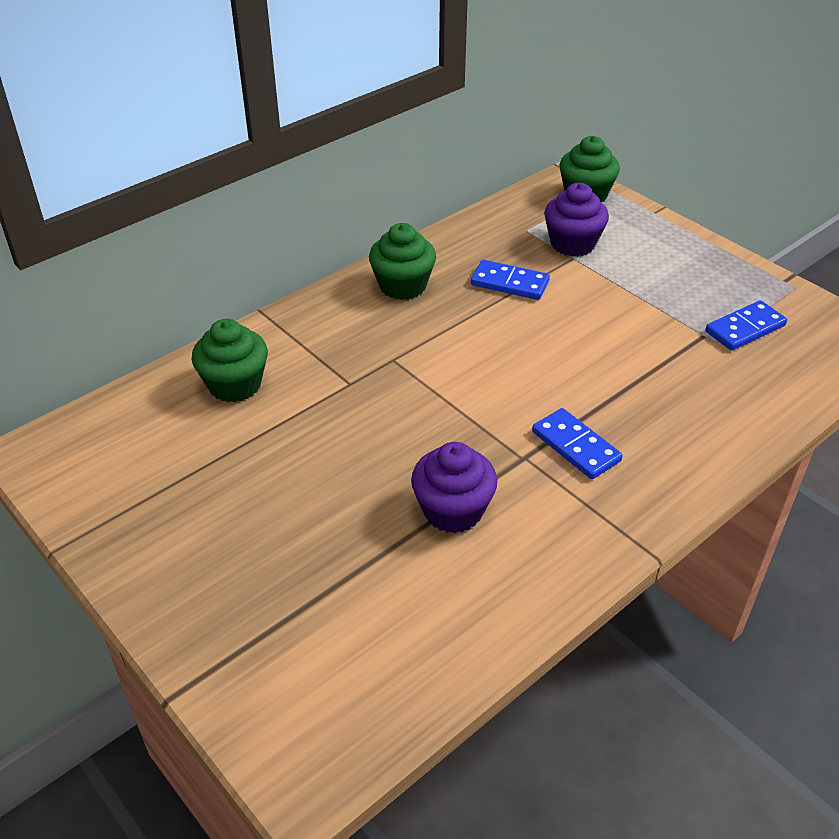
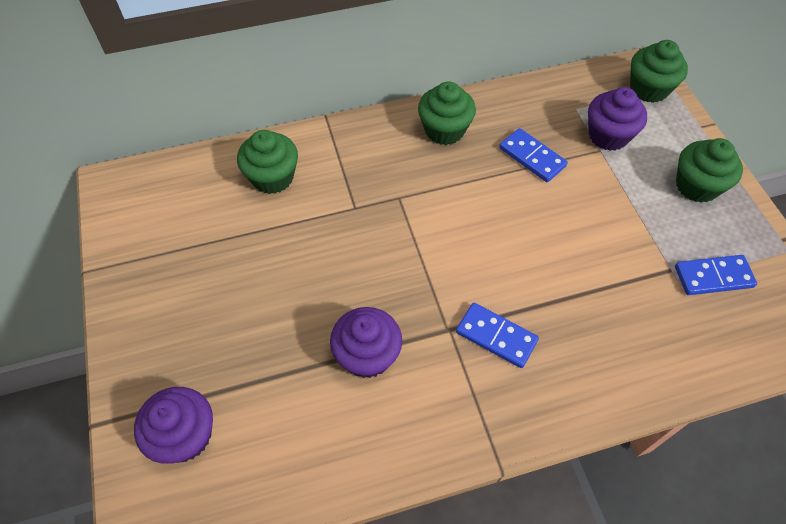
camera: 25 degrees right, 15 degrees up
blue domino [532,408,623,479] -> blue domino turned 45 degrees counterclockwise [456,303,539,368]
none -> purple cupcake [134,387,213,464]
none -> green cupcake [676,138,743,203]

